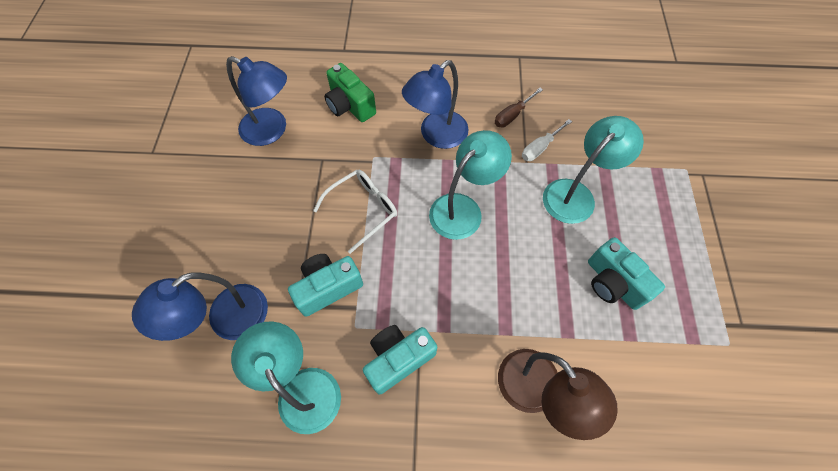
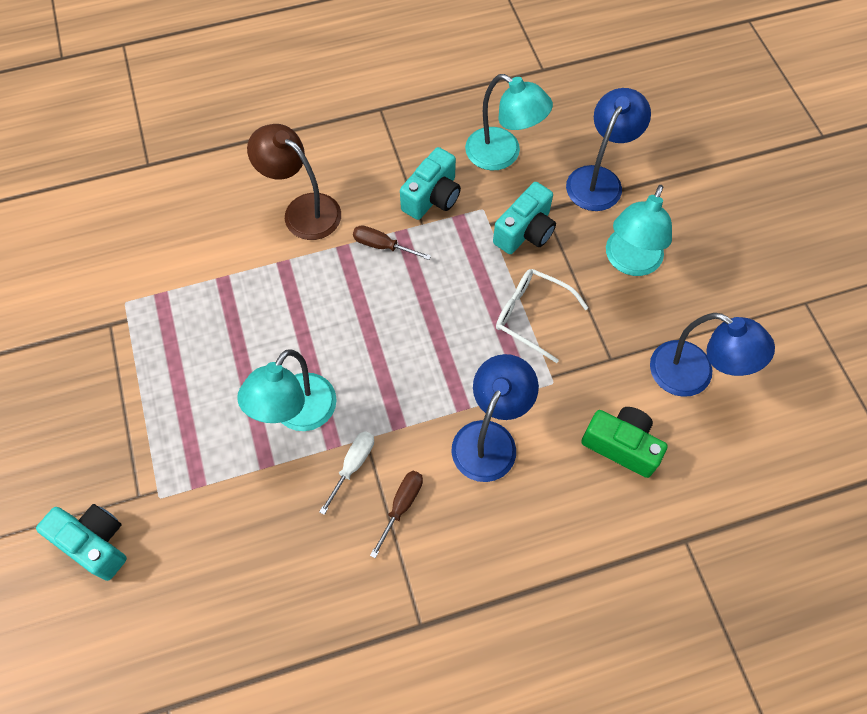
camera: 160 degrees right, 0 degrees up
blue lamp [226,56,287,146] -> blue lamp turned 150 degrees counterclockwise [650,313,775,397]
white glasses [313,170,397,254] -> white glasses turned 90 degrees clockwise [496,269,588,363]
turquoise lamp [429,130,512,240] -> turquoise lamp moved to [606,185,672,276]
turquoise camera [588,237,665,310] -> turquoise camera moved to [36,504,127,581]
none -> brown screwdriver [353,225,431,260]

